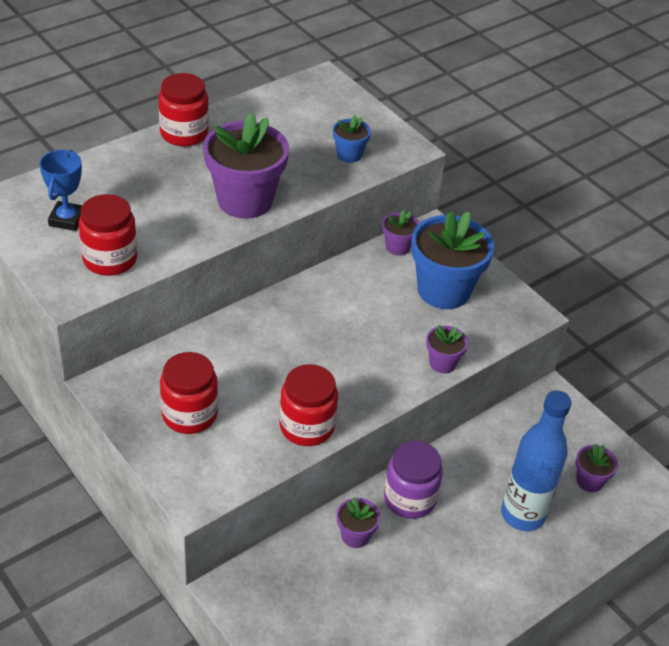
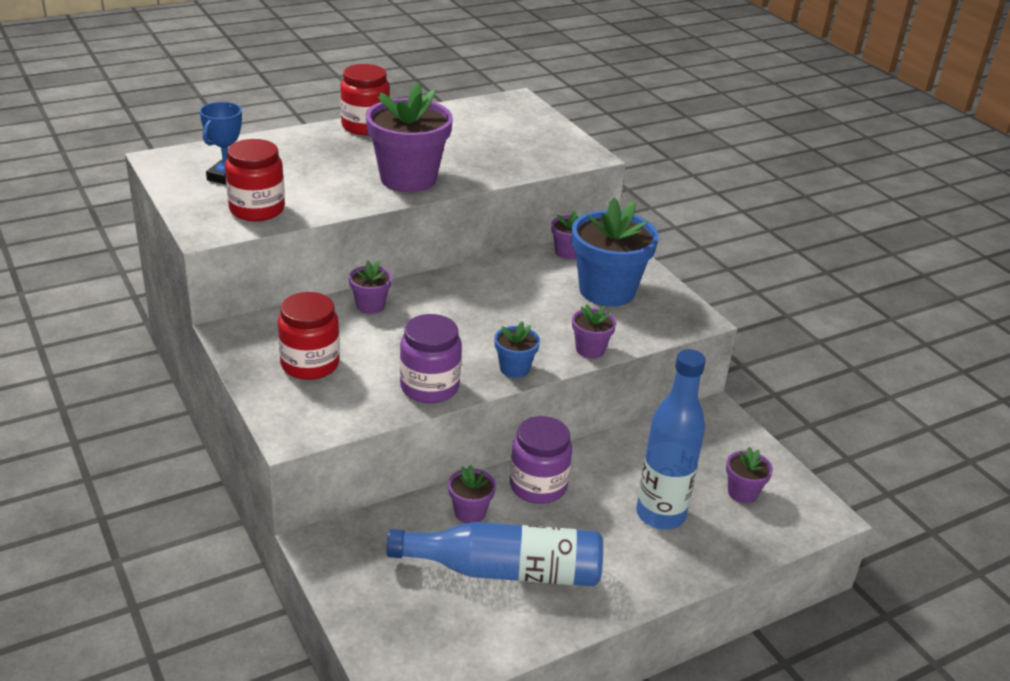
camera: 10 degrees right, 10 degrees down
red jar [280,364,338,446] -> purple jar [400,314,462,403]
blue flower pot [333,115,371,163] -> blue flower pot moved to [494,322,540,378]
none -> purple flower pot [349,261,392,314]
none -> blue bottle [386,522,603,586]

